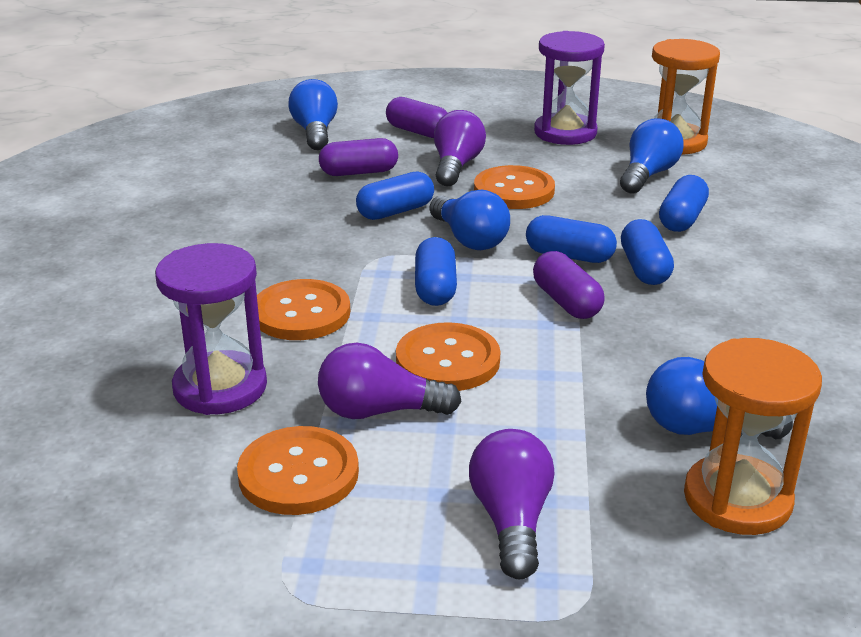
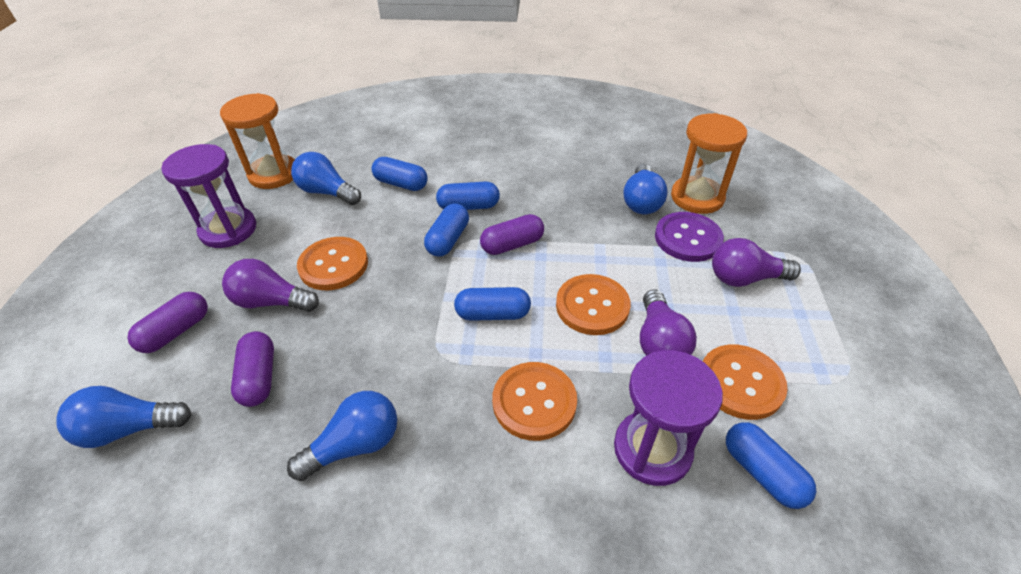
camera: 90 degrees left, 15 degrees up
blue capsule [356,171,434,220] -> blue capsule moved to [726,422,816,509]
blue light bulb [429,190,510,250] -> blue light bulb moved to [287,391,397,481]
none -> purple button [655,212,724,262]

